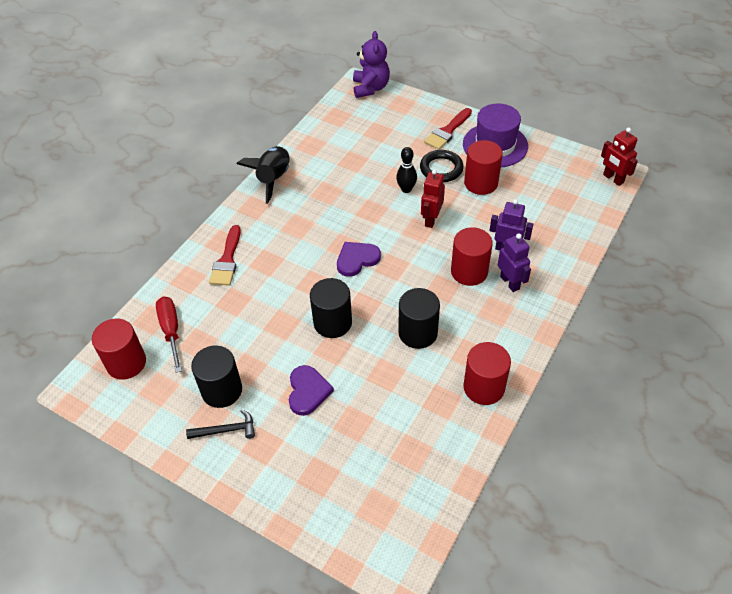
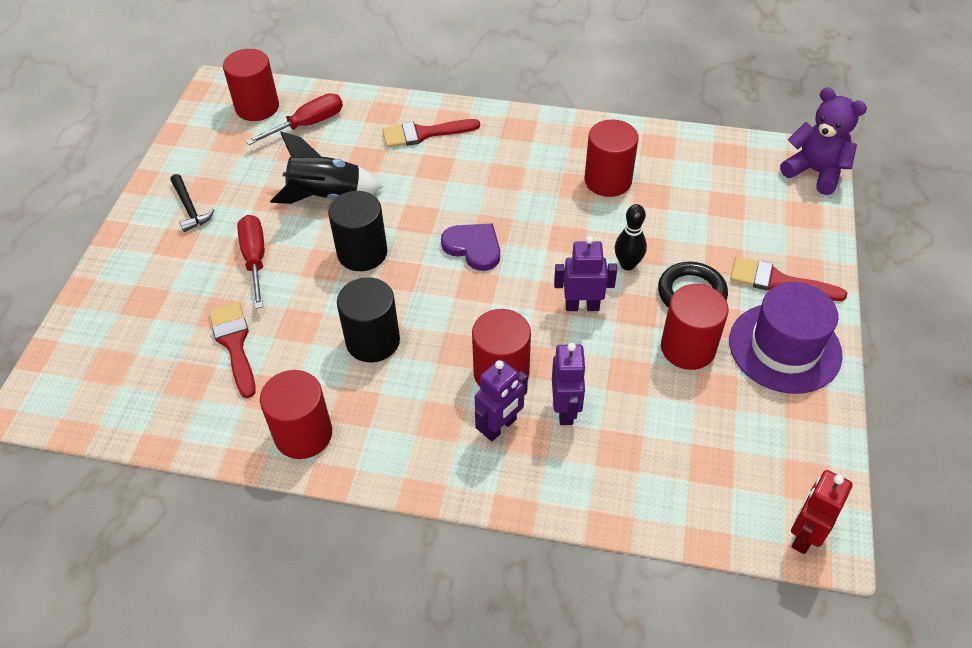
camera: 70 degrees right, 0 degrees up
black cylinder [191,346,242,408] -> none
black rocket [237,146,290,204] -> black rocket moved to [270,131,383,204]
purple heart [289,365,334,416] -> red screwdriver [237,215,264,309]
purple teddy bear [353,31,390,98] -> purple teddy bear turned 120 degrees counterclockwise [780,87,867,195]
red robot [421,169,445,228] -> purple robot [554,236,617,311]
none -> red brush [209,302,256,398]
none -> red cylinder [584,120,639,197]

